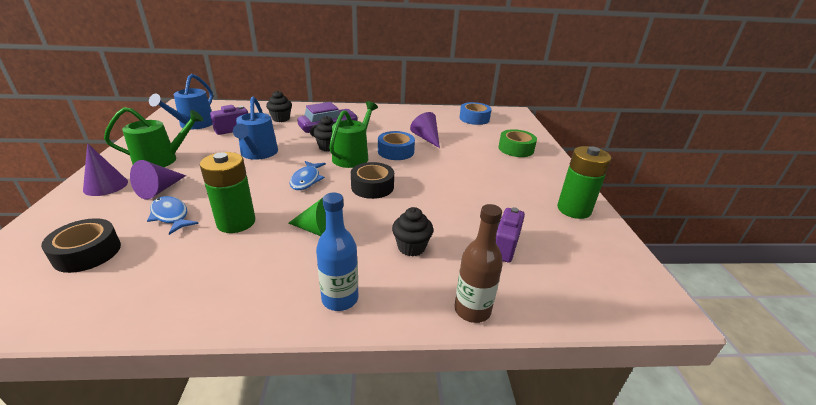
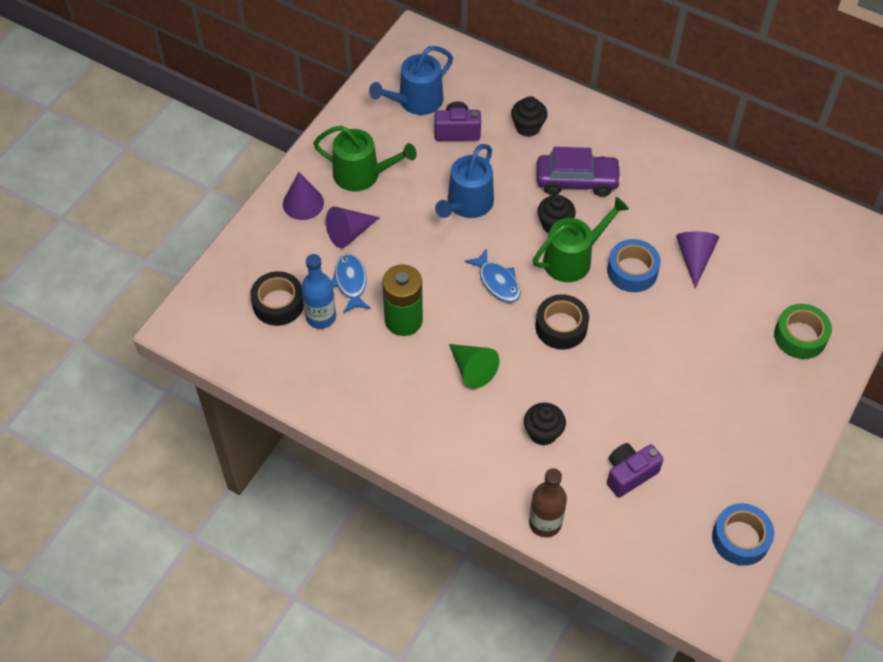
camera: 35 degrees right, 25 degrees up
blue fish [289,161,326,190] -> blue fish turned 75 degrees counterclockwise [465,248,521,303]
blue bottle [316,193,358,311] -> blue bottle moved to [301,254,336,329]
blue tape [459,102,491,125] -> blue tape moved to [712,503,774,566]
green battery [557,146,611,219] -> none

